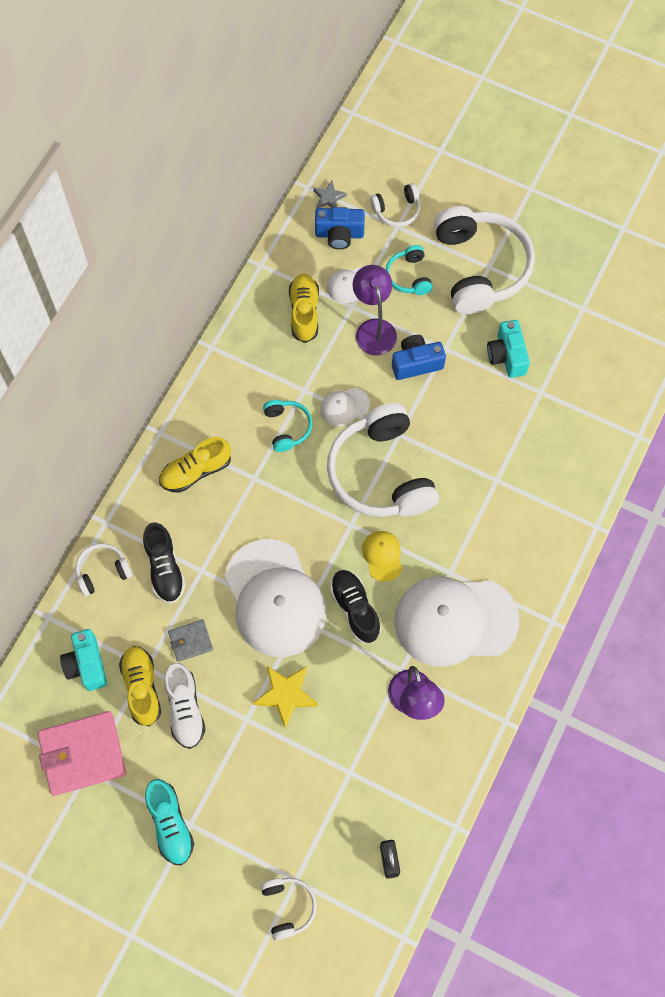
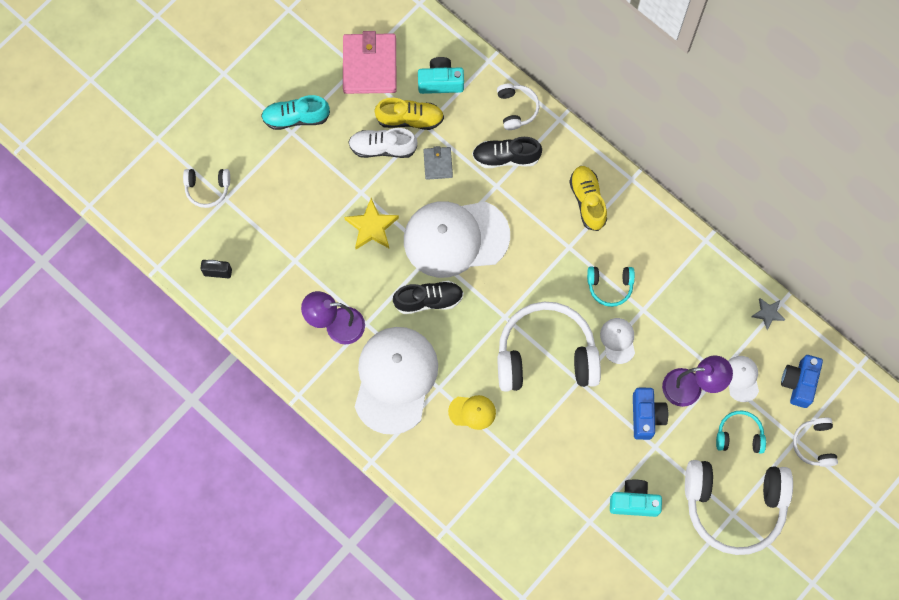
camera: 105 degrees right, 5 degrees up
yellow shoe [289,273,319,343] -> none
grey star [313,181,347,209] -> grey star moved to [752,298,785,330]
yellow cap [362,531,402,582] -> yellow cap moved to [448,395,496,430]

